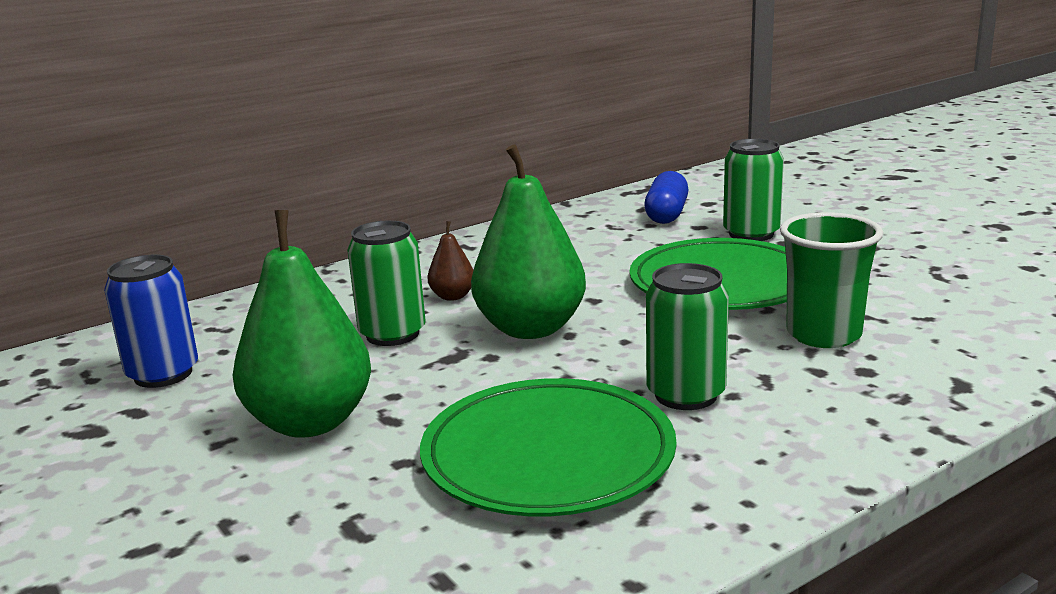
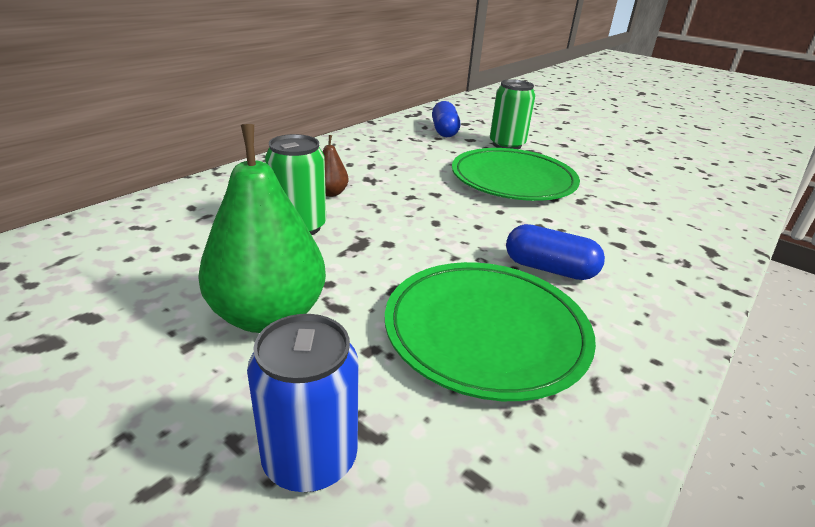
camera: 20 degrees left, 10 degrees up
blue can [104,254,198,388] -> blue can moved to [247,314,359,492]
green pear [471,144,586,339] -> none
green can [646,263,729,410] -> blue capsule [506,224,605,280]
green cup [780,212,883,348] -> none

